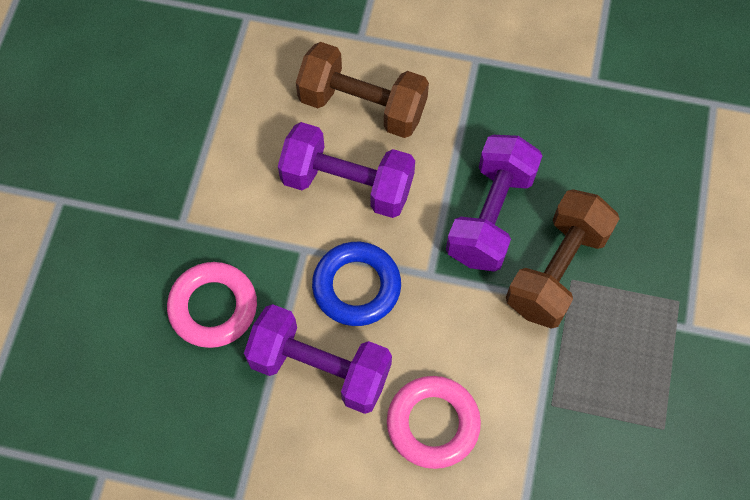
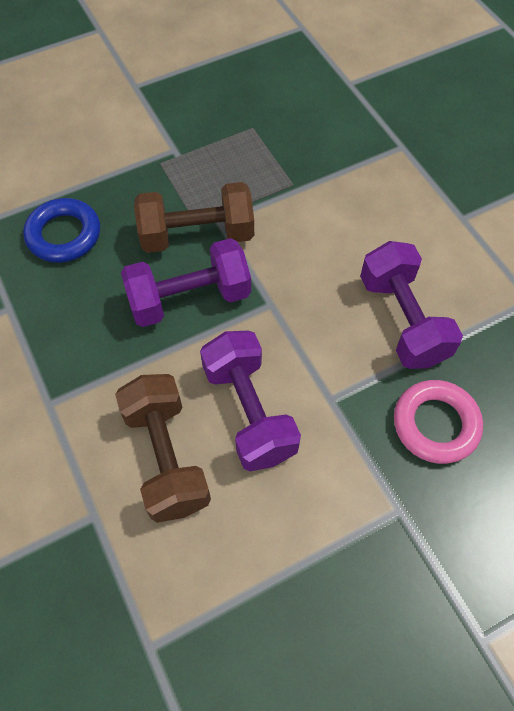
camera: 130 degrees left, 5 degrees down
blue ring [312,242,401,326] -> blue ring moved to [23,198,100,263]
pink ring [387,376,481,469] -> none

